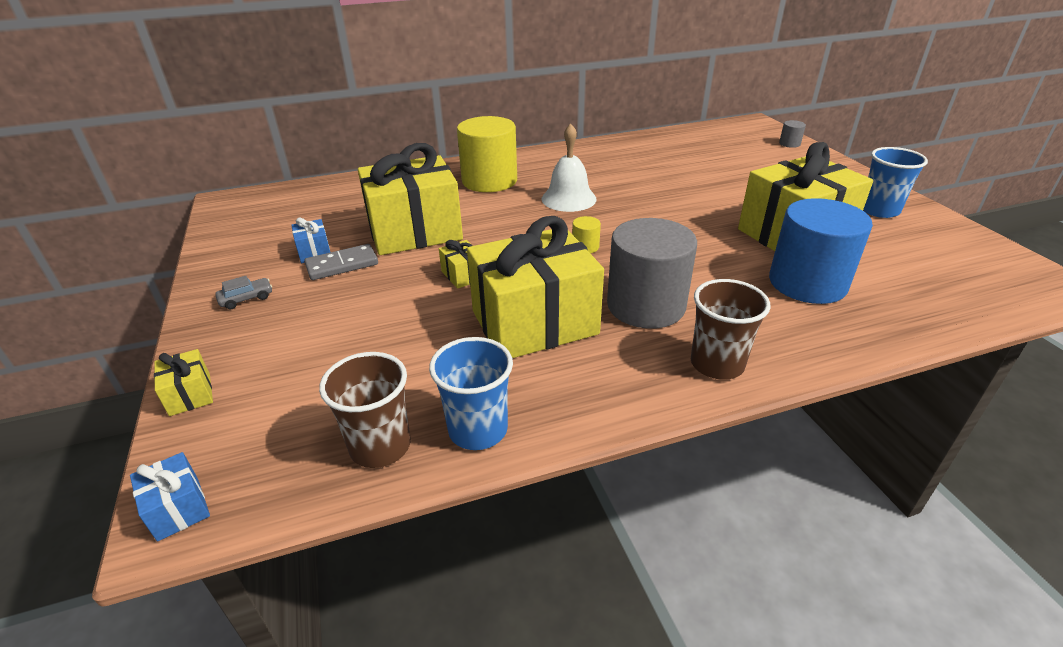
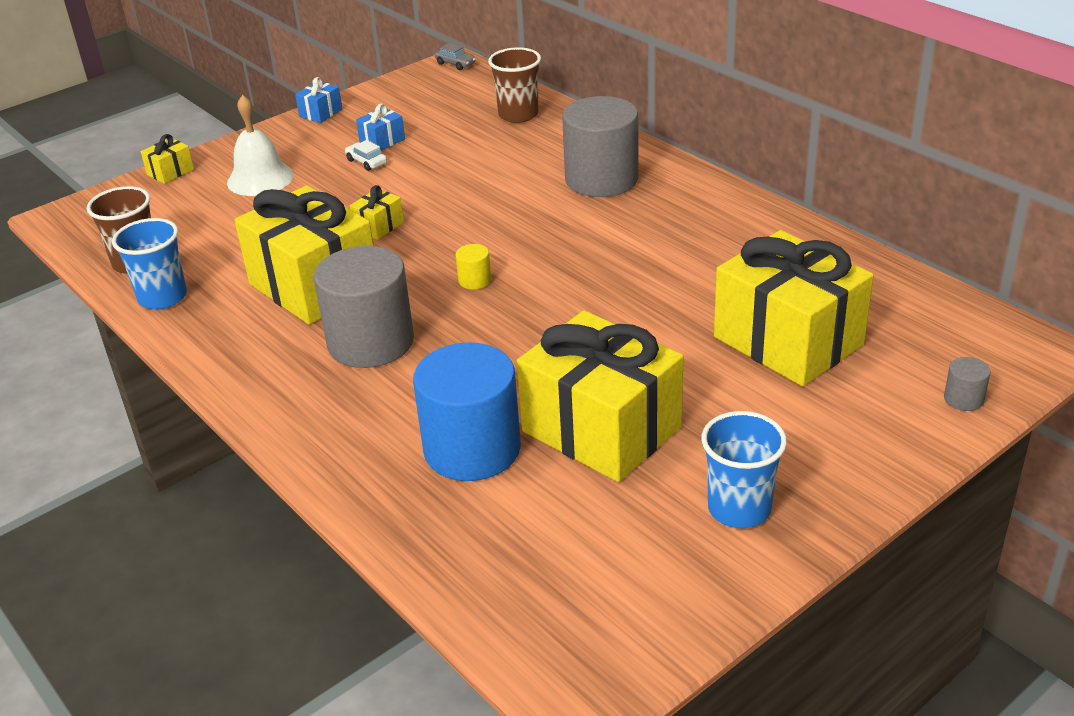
camera: 70 degrees right, 0 degrees up
blue gift [130,452,210,542] -> blue gift moved to [295,77,342,123]
grey car [215,276,272,309] -> grey car moved to [435,43,476,70]
grey domino [304,244,378,280] -> white car [345,140,387,171]
yellow gift [358,143,463,255] -> yellow gift moved to [714,230,874,386]
yellow cylinder [457,116,517,192] -> grey cylinder [562,96,639,197]
white bell [542,123,597,212] -> white bell moved to [227,95,294,196]
brown cup [691,279,771,380] -> brown cup moved to [488,47,541,123]

